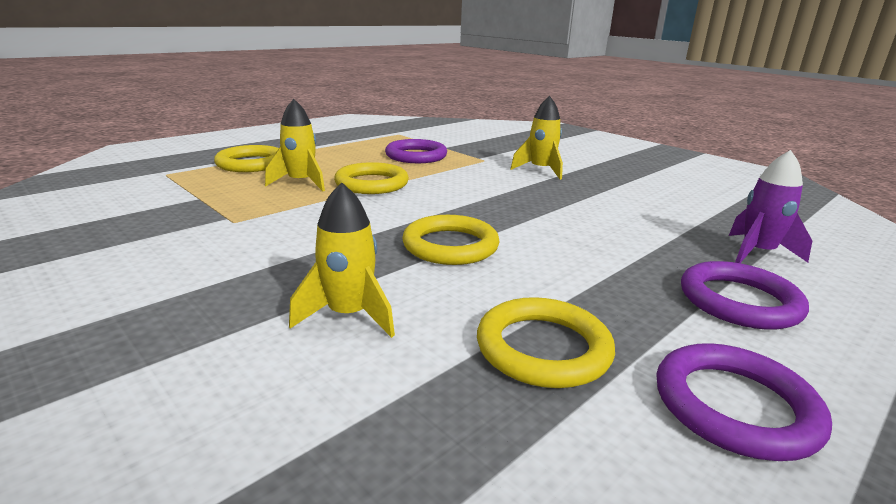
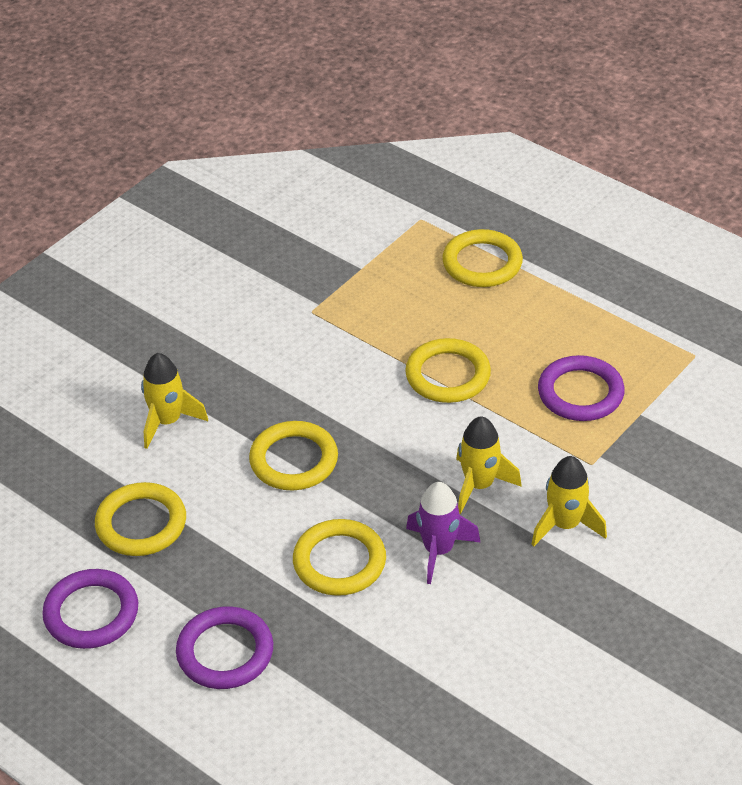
camera: 85 degrees right, 20 degrees up
yellow rocket [265,99,325,191] -> yellow rocket moved to [456,416,522,514]
purple rocket [729,150,812,263] -> purple rocket moved to [406,482,481,584]
none -> yellow ring [293,519,386,596]

